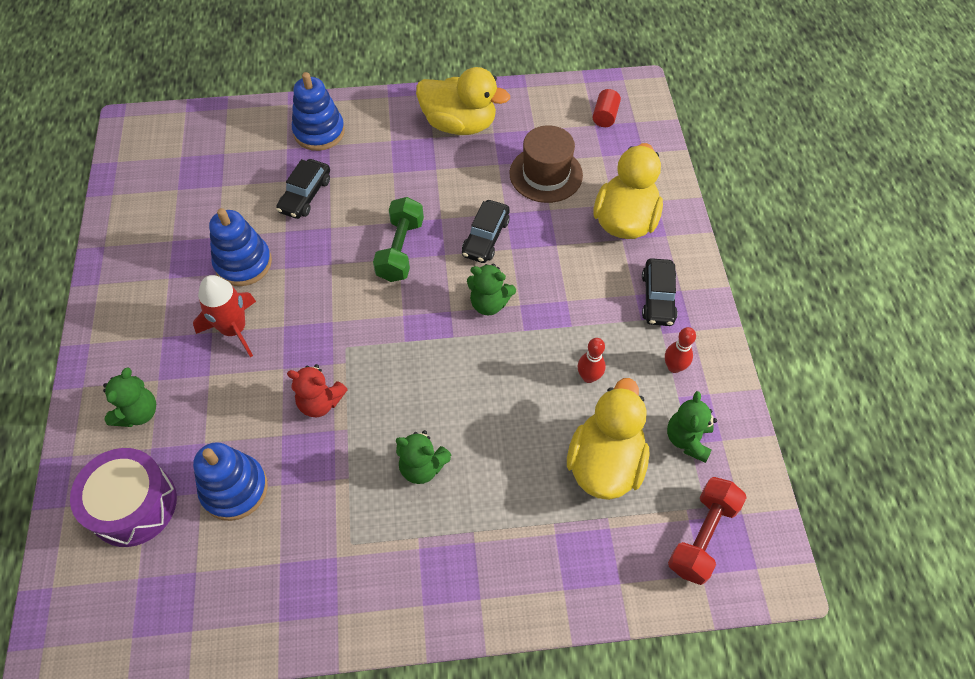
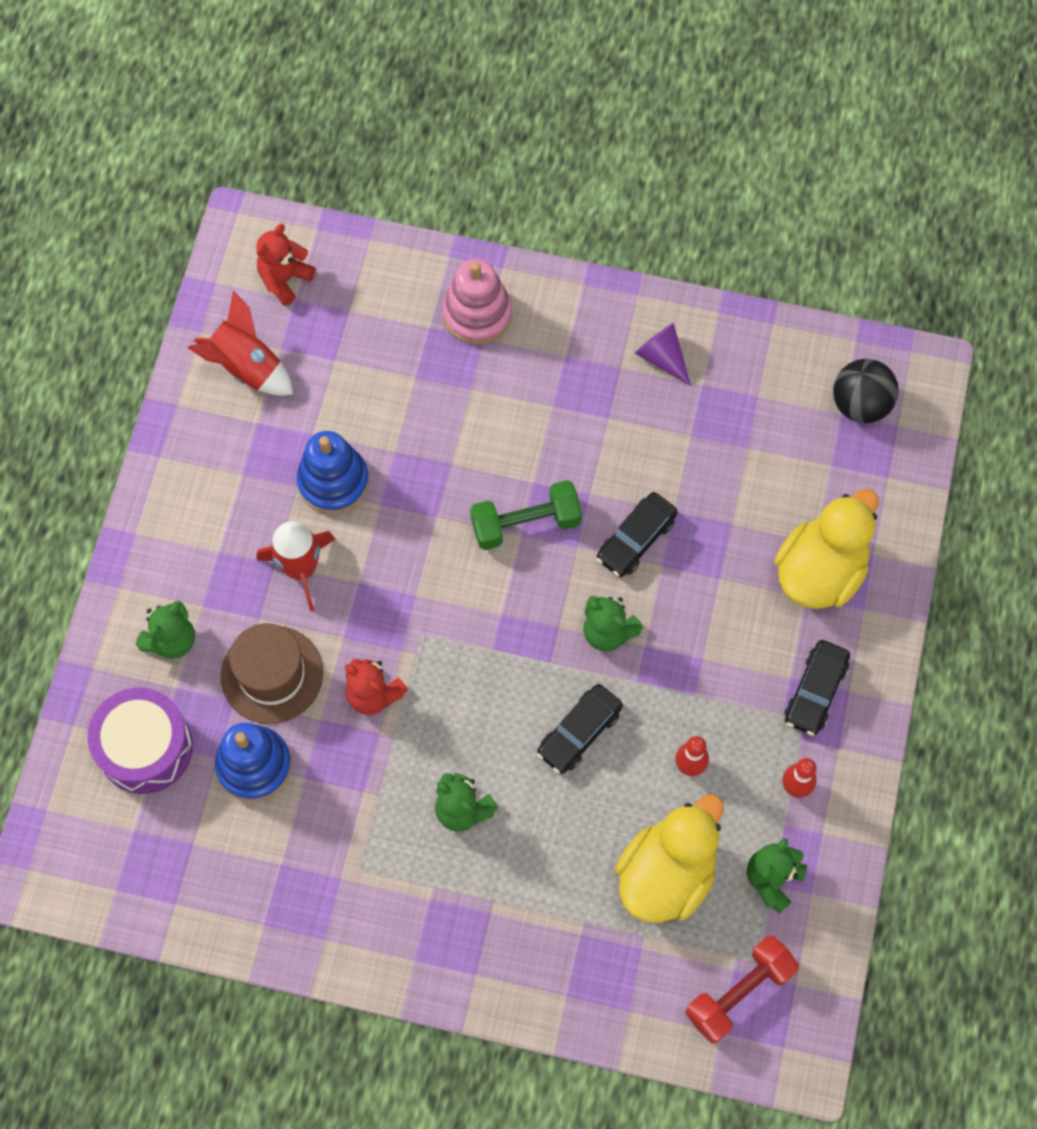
camera: 20 degrees right, 10 degrees up
black car [276,159,330,219] -> black car moved to [537,684,623,774]
blue stacking toy [292,72,345,151] -> pink stacking toy [443,259,512,345]
green dumbbell [373,197,424,282] -> green dumbbell turned 45 degrees clockwise [470,480,582,550]
yellow duck [416,67,510,135] -> purple cone [635,323,691,386]
brown hat [510,125,583,203] -> brown hat moved to [221,623,323,724]
red cylinder [592,89,621,127] -> black ball [833,359,899,423]
none -> red rocket [188,291,293,396]
none -> red teddy bear [256,224,315,306]

